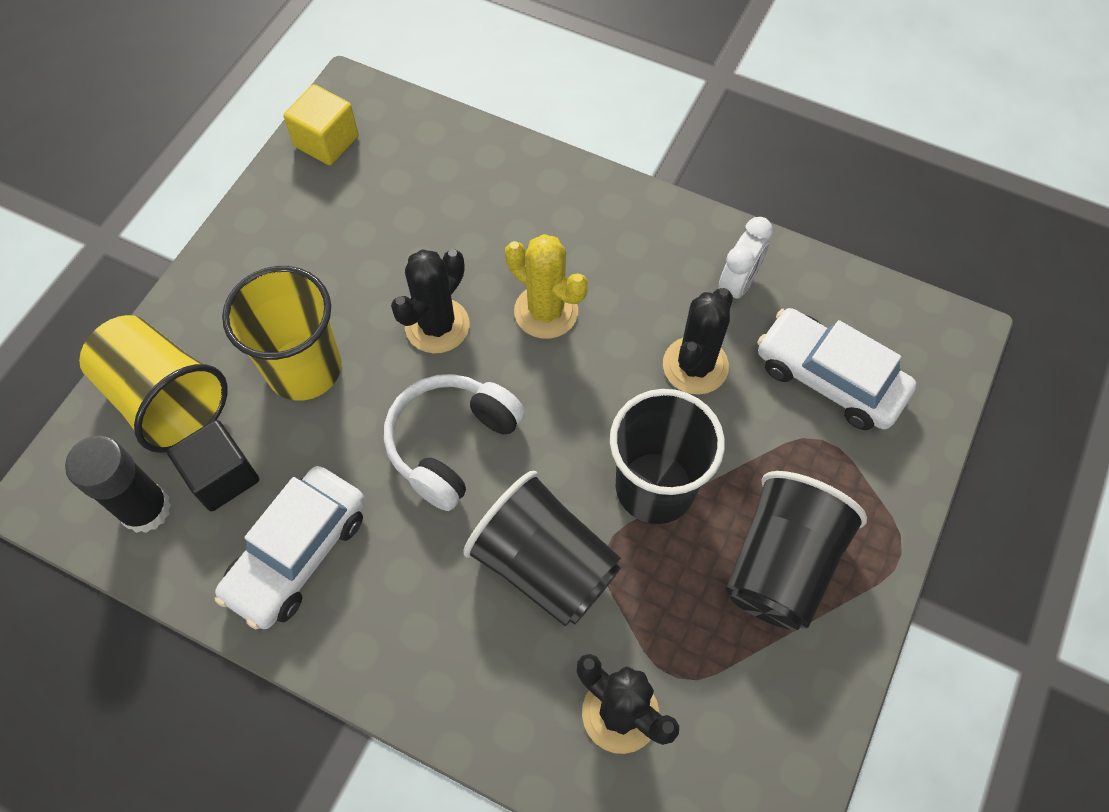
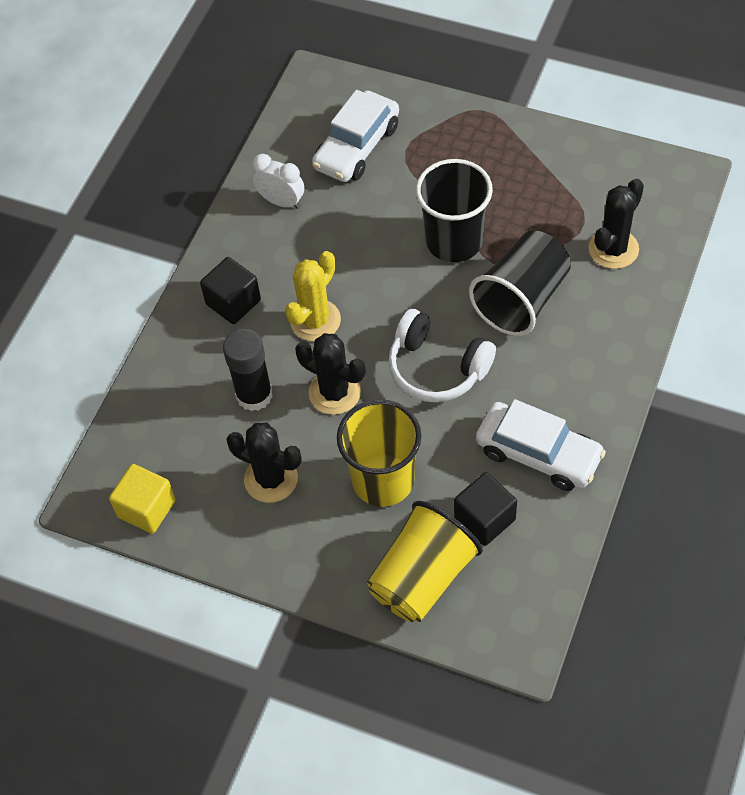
camera: 90 degrees left, 5 degrees down
black glue stick [65,436,171,533] -> black glue stick moved to [223,328,273,411]
black cactus [663,288,733,395] -> black cactus moved to [227,423,301,503]
black cup [726,471,867,630] -> none
none -> black cube [200,257,261,324]

